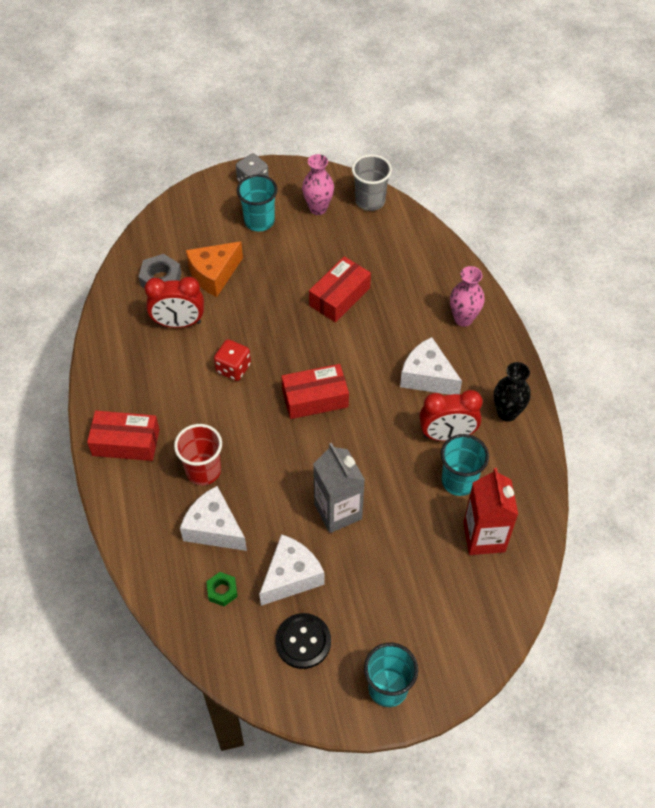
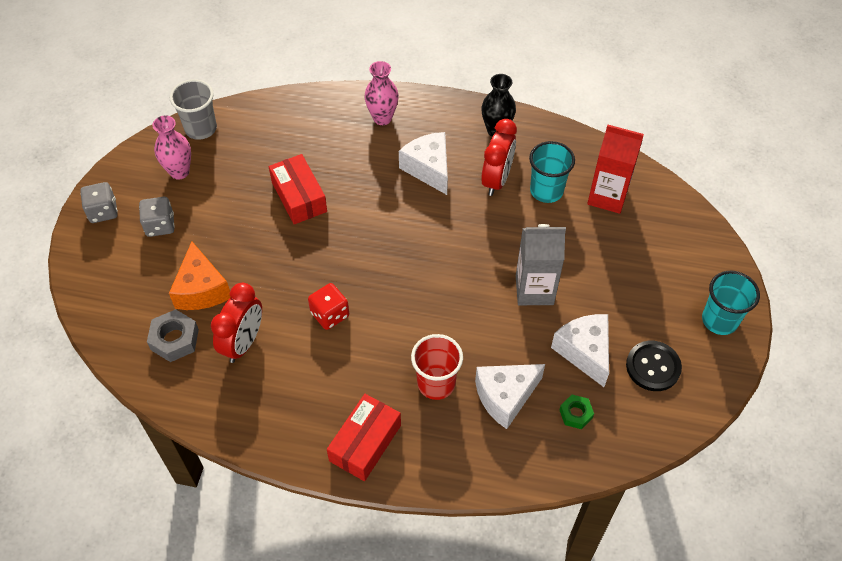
camera: 65 degrees left, 0 degrees up
turquoise cup [237,175,278,232] -> grey dice [139,197,175,237]
red box [281,364,349,419] -> none
white cheese [400,337,462,395] -> white cheese turned 90 degrees clockwise [399,132,448,195]

